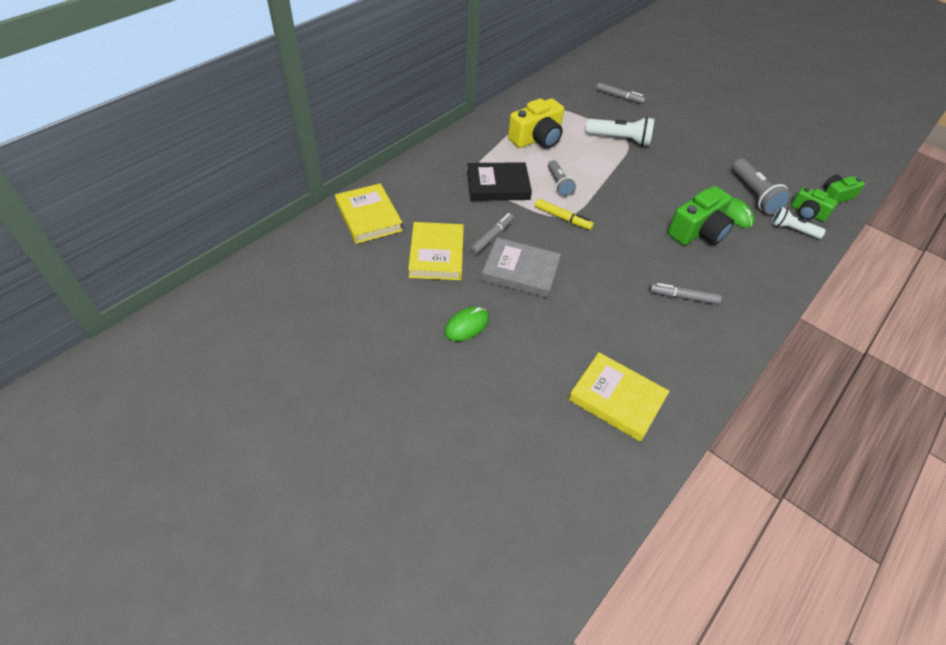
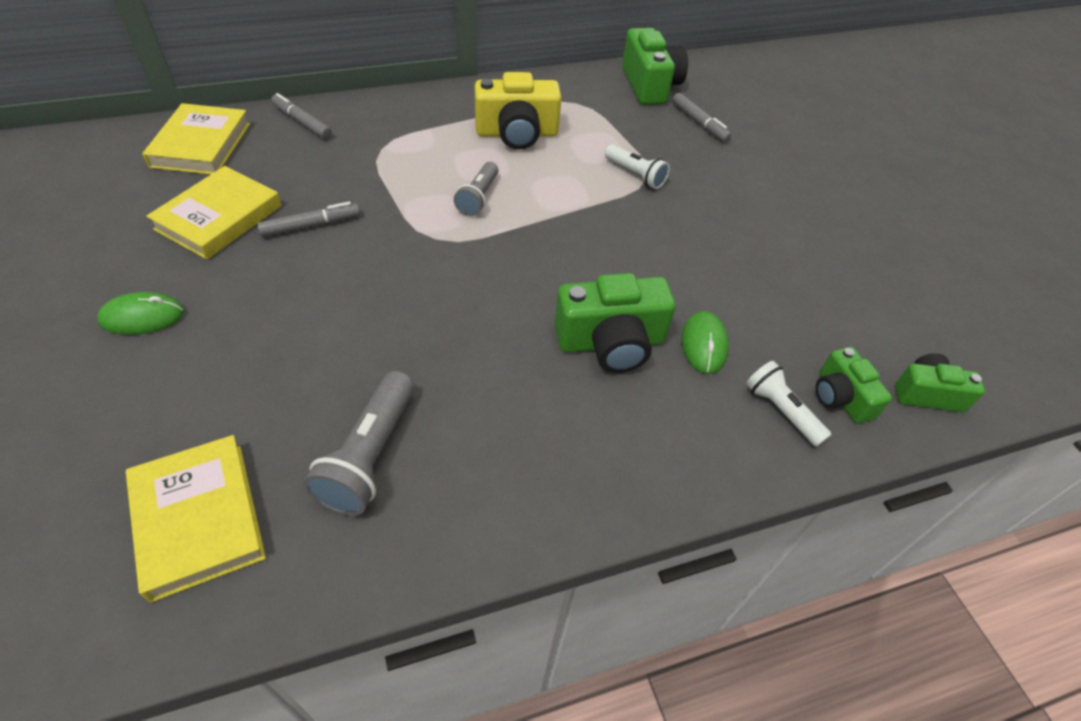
camera: 30 degrees right, 0 degrees up
black book [467,162,532,201] -> none
grey book [482,238,561,298] -> none
yellow marker [535,199,594,230] -> none
white flashlight [586,117,654,146] -> white flashlight [605,145,670,189], size x0.65
grey marker [649,283,722,305] -> grey marker moved to [271,93,332,139]
grey flashlight [732,159,792,215] -> grey flashlight moved to [303,371,414,516]
none -> green camera [622,28,688,105]

